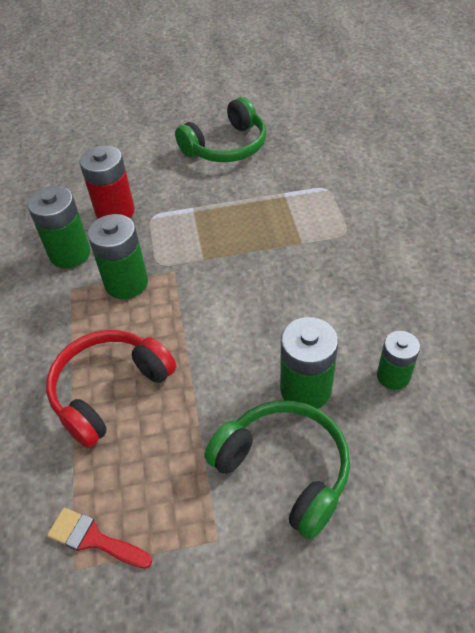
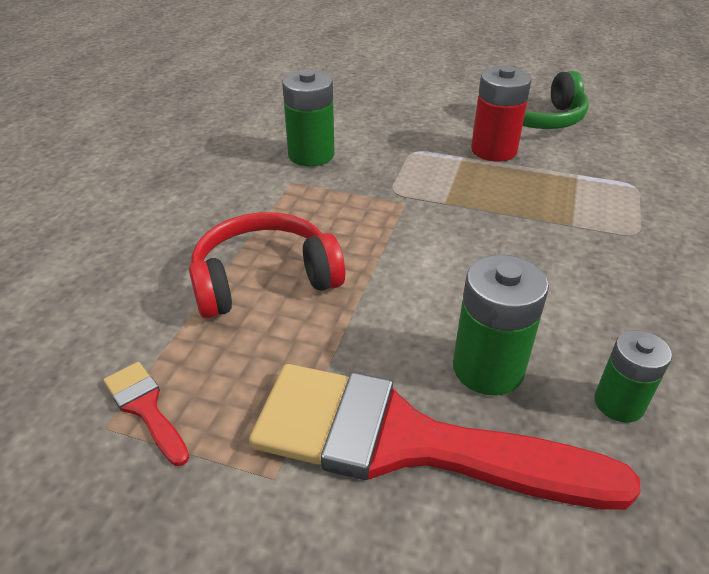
camera: 25 degrees right, 10 degrees down
red battery [80,146,135,219] -> red battery moved to [471,66,532,161]
green battery [87,214,148,299] -> none
green headphones [205,400,350,539] -> red brush [249,364,641,510]

